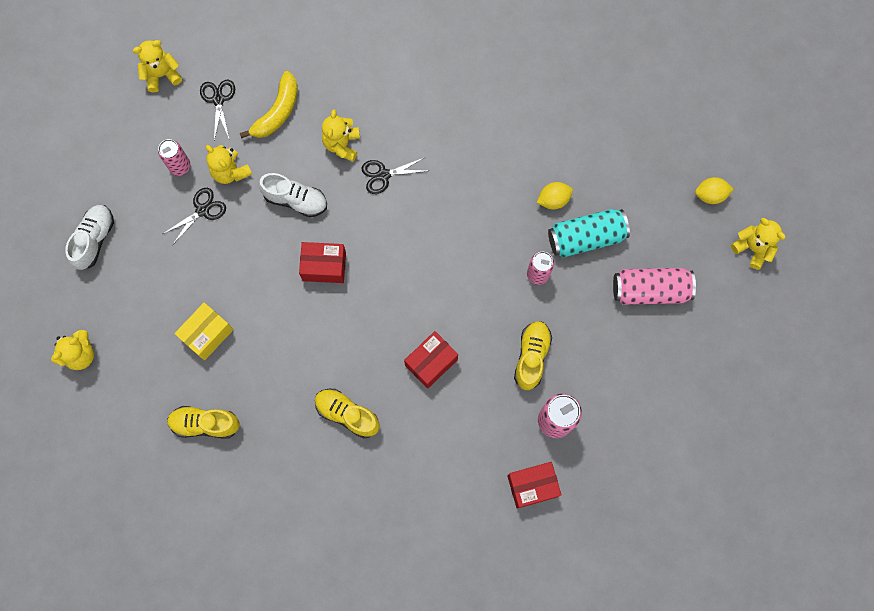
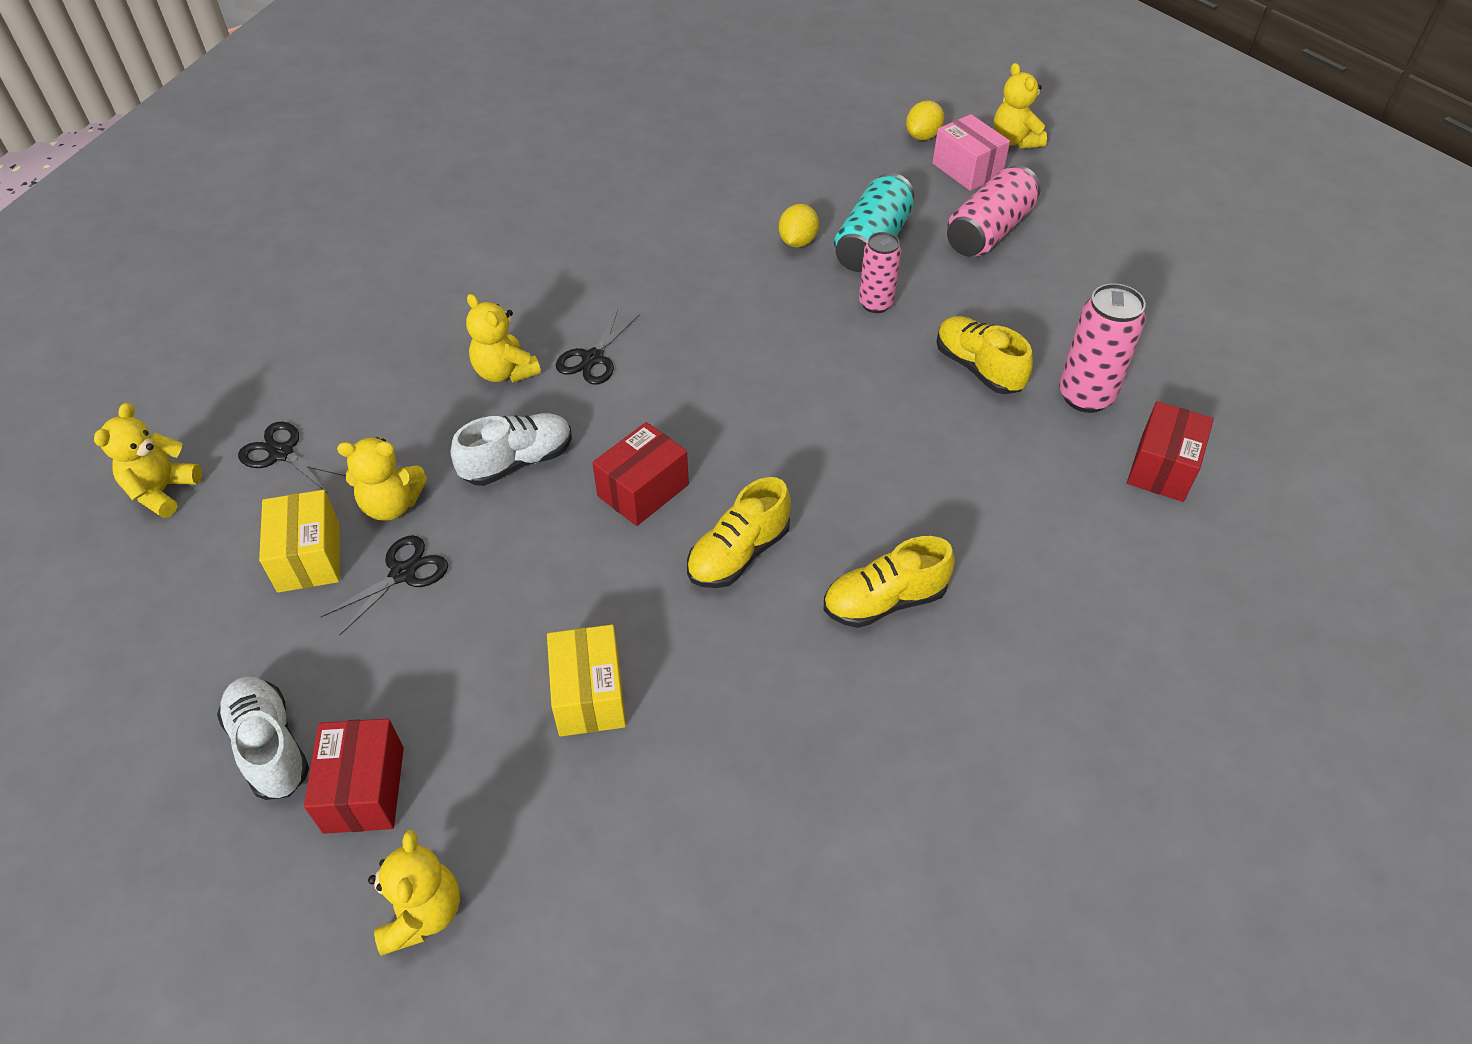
camera: 50 degrees left, 25 degrees down
pink can [158,139,191,176] -> yellow box [259,490,340,593]
black scissors [163,188,226,244] -> black scissors turned 45 degrees clockwise [321,535,448,636]
yellow shoe [167,406,240,438] -> yellow shoe moved to [687,477,791,588]
yellow banana [240,71,298,139] -> none
red box [404,331,458,389] -> red box moved to [304,718,404,834]
yellow teddy bear [731,218,786,270] -> yellow teddy bear turned 105 degrees counterclockwise [993,63,1047,148]
none -> pink box [932,114,1010,191]

